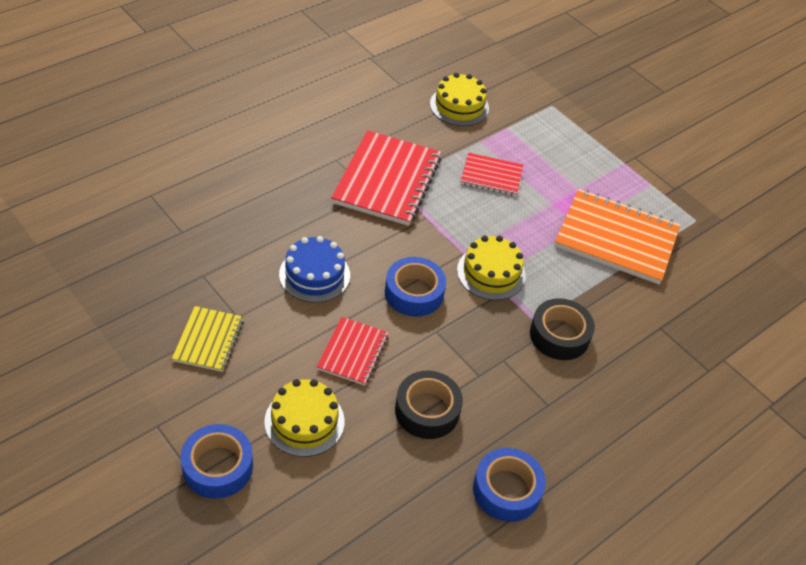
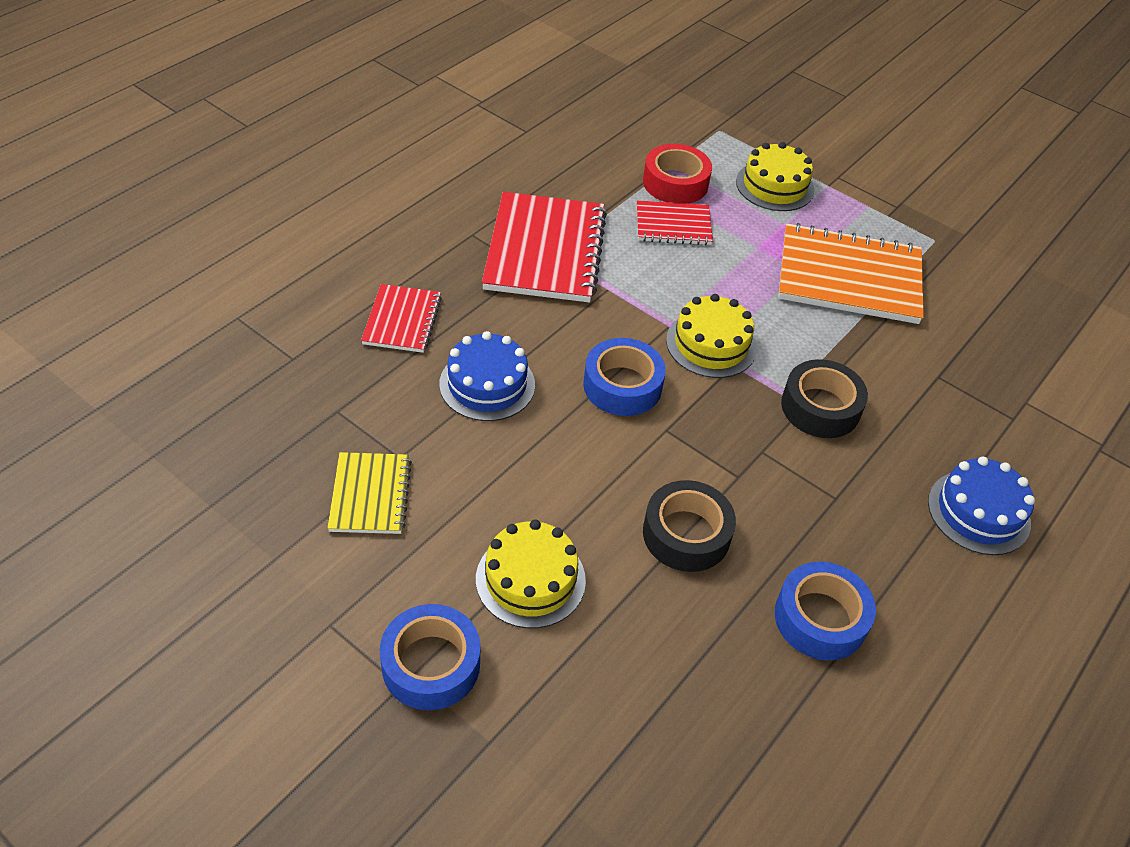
camera: 10 degrees left, 0 degrees up
red notebook [317,317,388,386] -> red notebook moved to [361,284,442,353]
yellow cake [430,73,489,126] -> yellow cake moved to [736,142,814,211]
none -> red tape [643,144,712,204]
none -> blue cake [928,457,1035,555]

